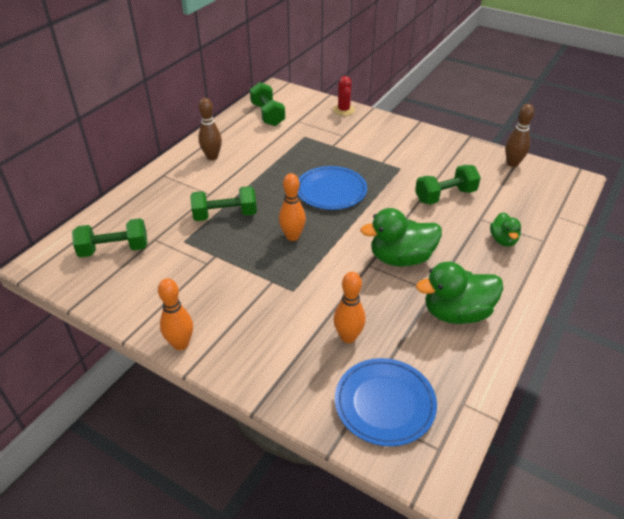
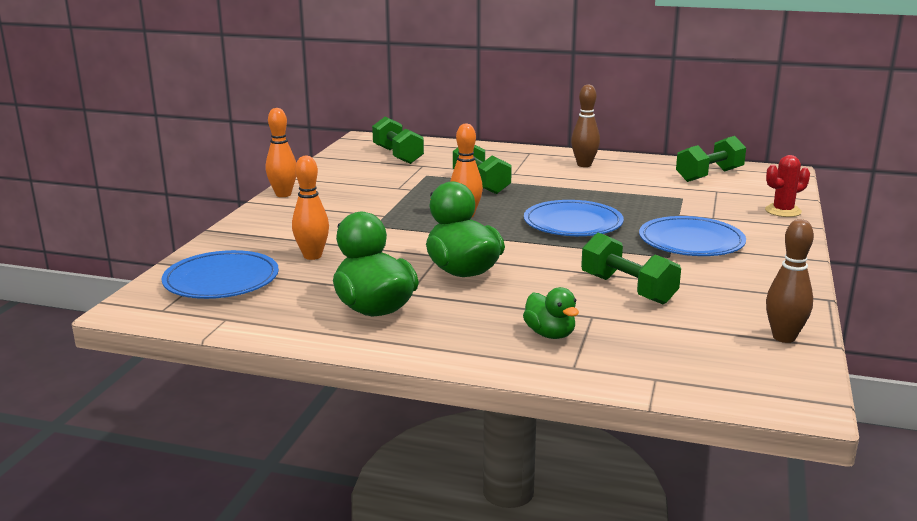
camera: 75 degrees right, 20 degrees down
green duck [490,212,521,247] -> green duck turned 105 degrees counterclockwise [523,287,579,339]
none -> blue plate [639,216,746,256]

